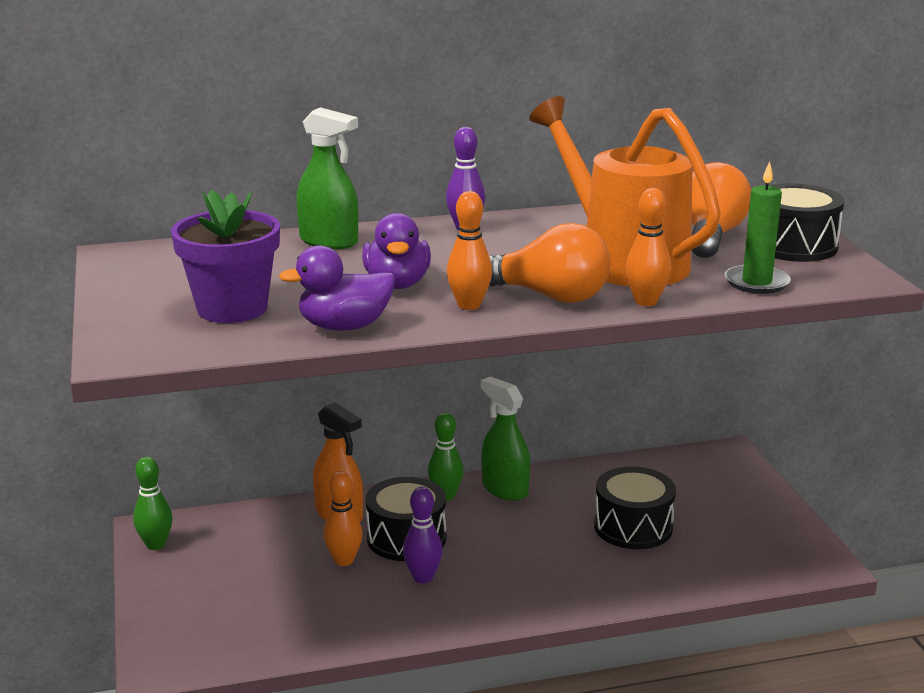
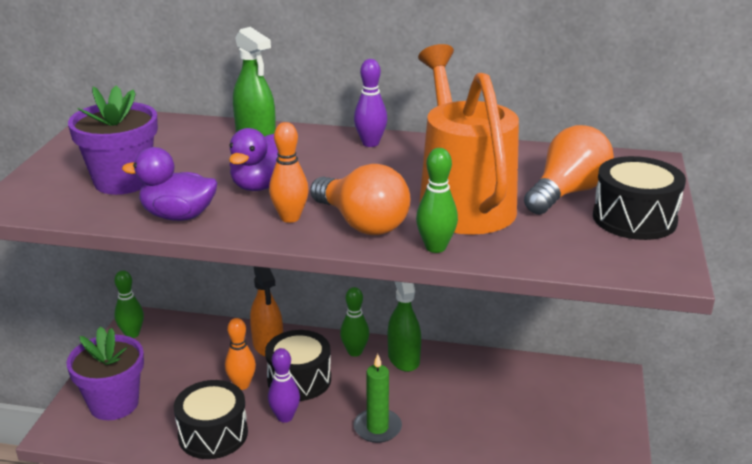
camera: 25 degrees right, 5 degrees up
black drum [594,466,676,549] -> black drum moved to [174,380,248,459]
orange bowling pin [625,188,671,306] -> green bowling pin [416,148,458,253]
green candle [725,161,791,294] -> green candle moved to [354,354,402,443]
none -> purple flower pot [66,327,144,420]

